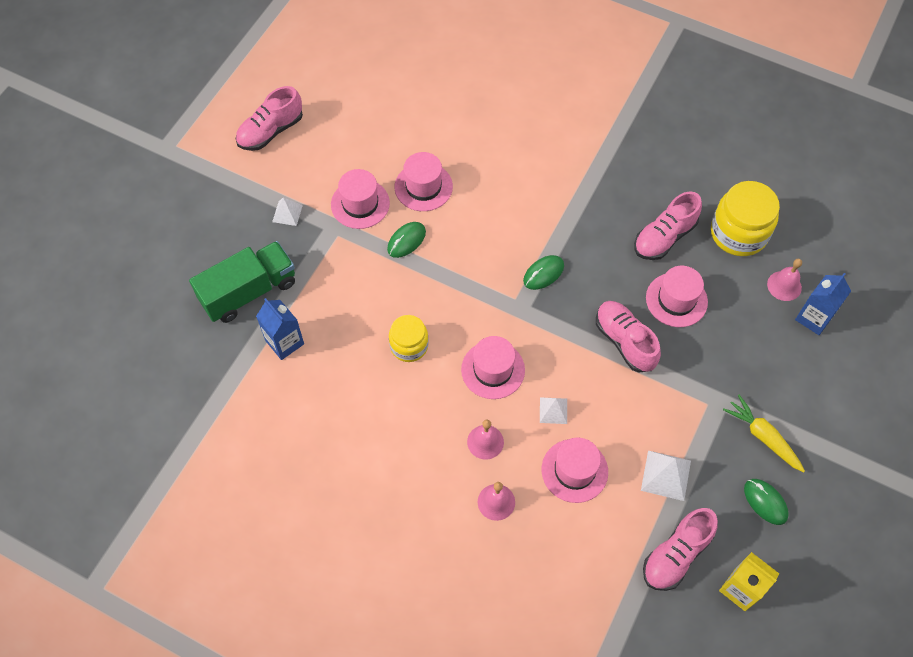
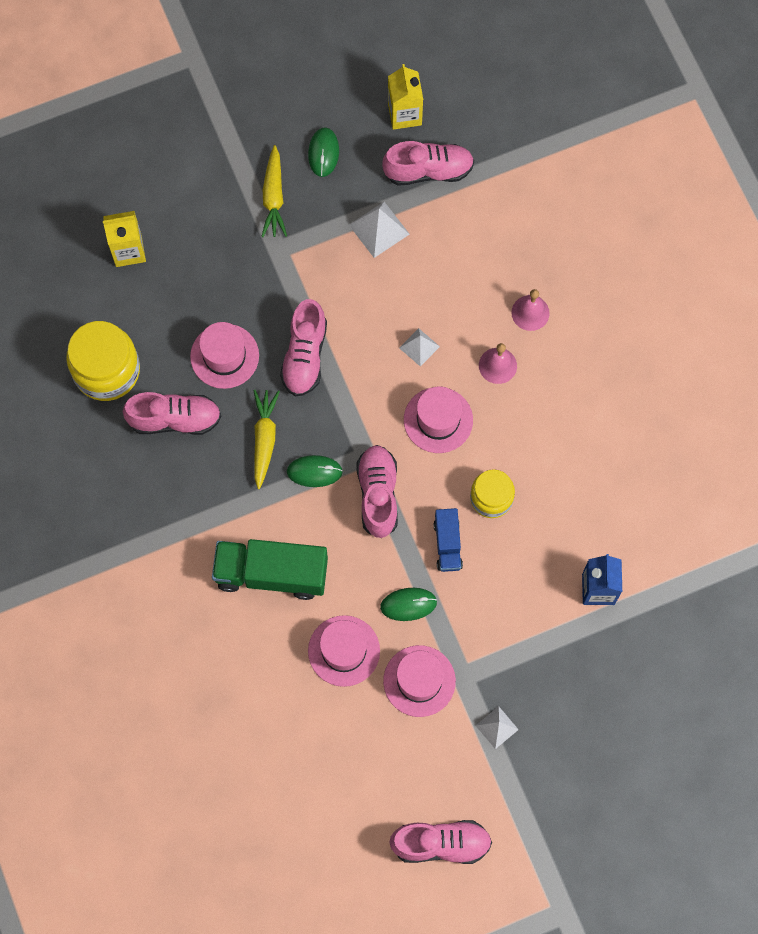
camera: 140 degrees left, 10 degrees up
green truck [189,241,295,323] -> green truck moved to [212,539,328,600]
pink hat [542,438,608,503] -> none
pink bell [767,259,802,301] -> none
blue carton [795,273,851,335] -> yellow carton [103,211,146,267]
none -> yellow carrot [253,390,280,489]
none -> pink shoe [356,445,398,538]
none -> blue truck [434,508,463,572]

